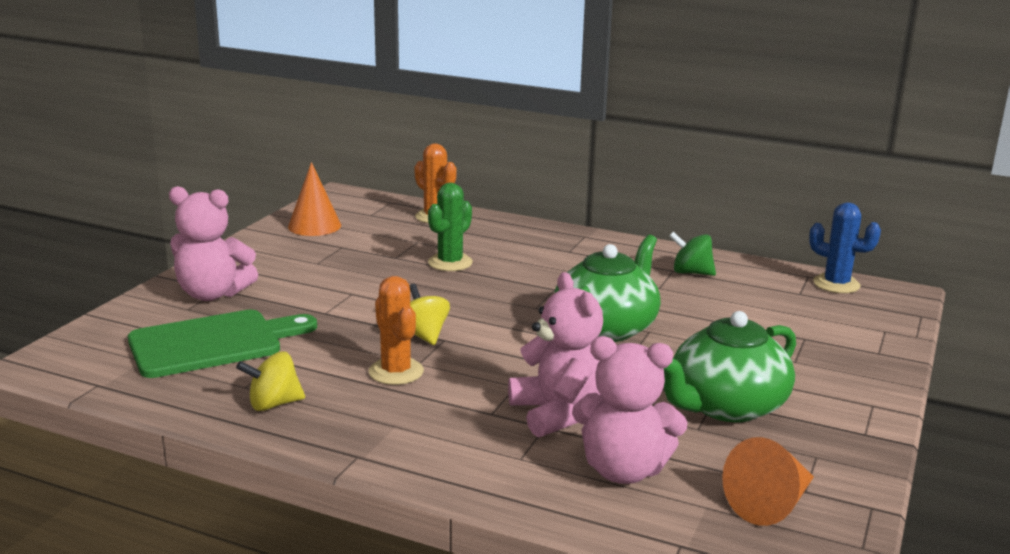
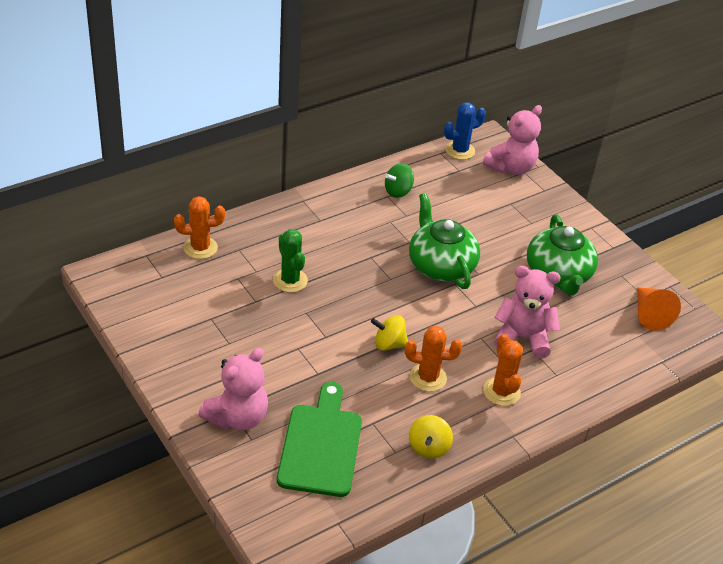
camera: 60 degrees left, 20 degrees up
orange cone [288,162,341,236] -> none
pink teddy bear [572,336,688,484] -> pink teddy bear moved to [483,105,542,175]
none -> orange cactus [483,334,523,406]

